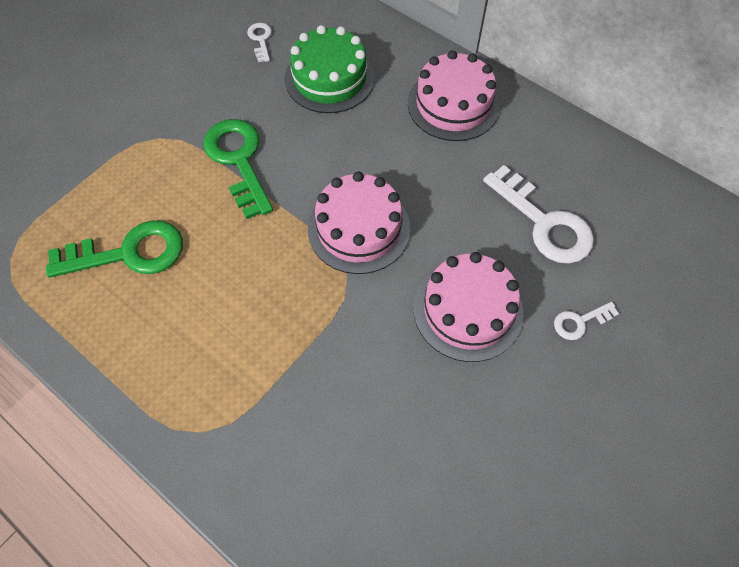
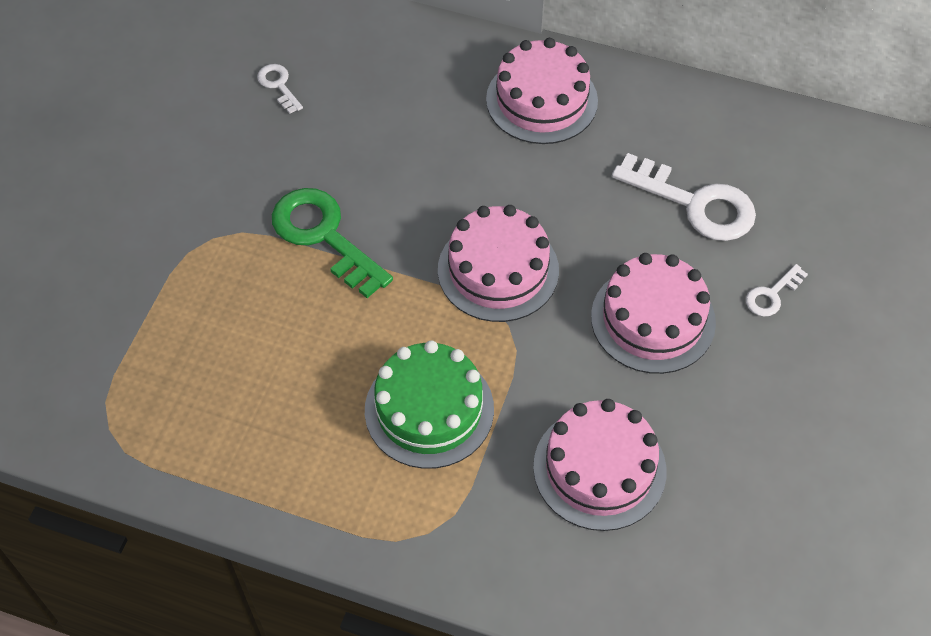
camera: 20 degrees left, 5 degrees down
green key [46,220,183,278] -> none
green cake [285,25,375,113] -> green cake moved to [365,340,494,469]
none -> pink cake [533,399,667,531]

